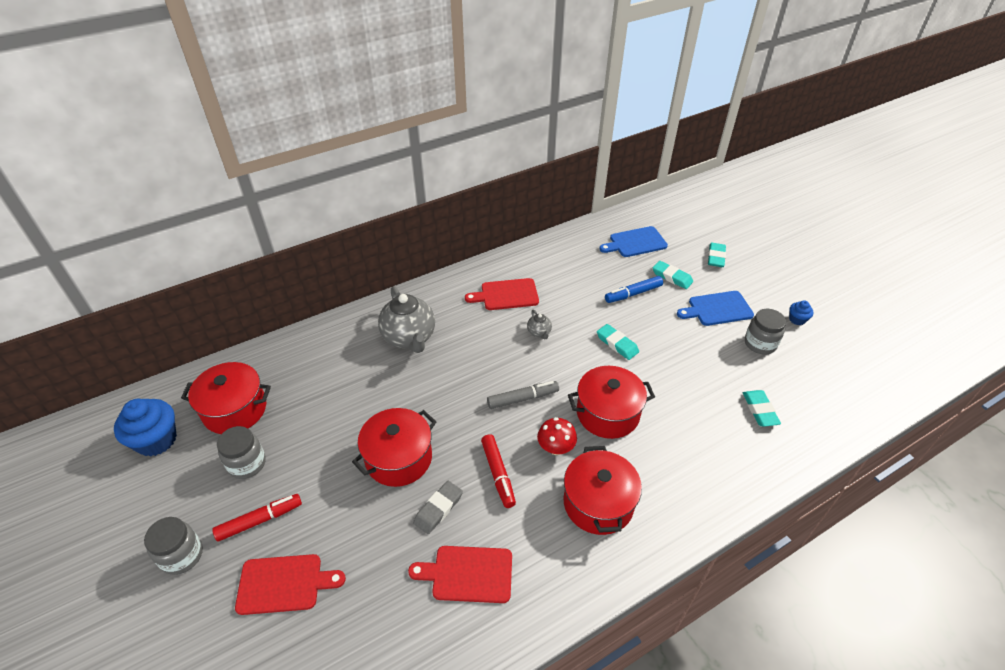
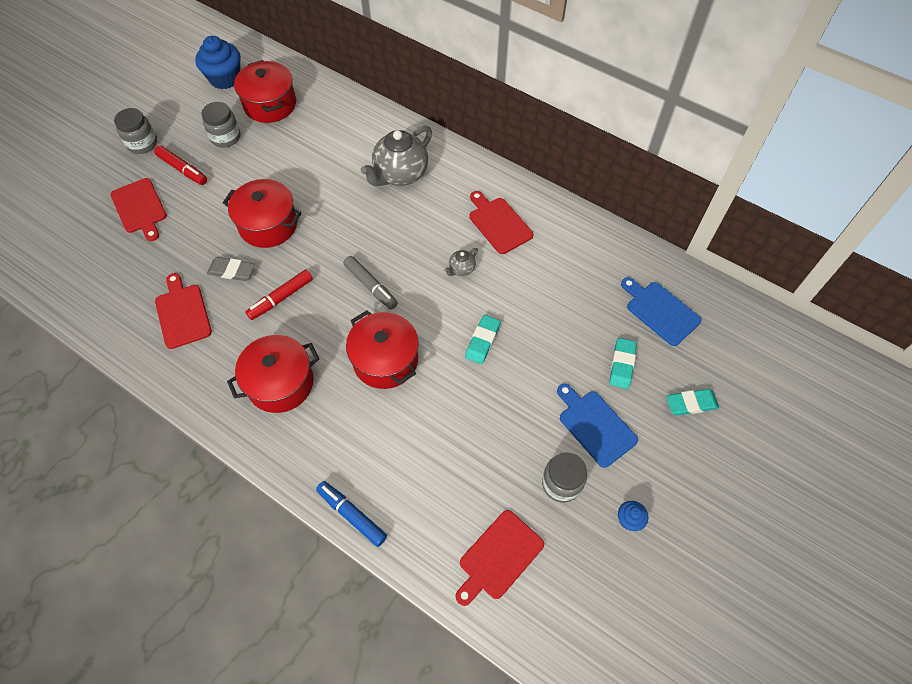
camera: 65 degrees right, 15 degrees up
red mushroom [537,417,577,455] -> none
blue marker [605,276,663,303] -> blue marker moved to [316,481,387,547]
turquoise eraser [743,390,781,427] -> none
none -> red cutting board [456,510,544,606]

